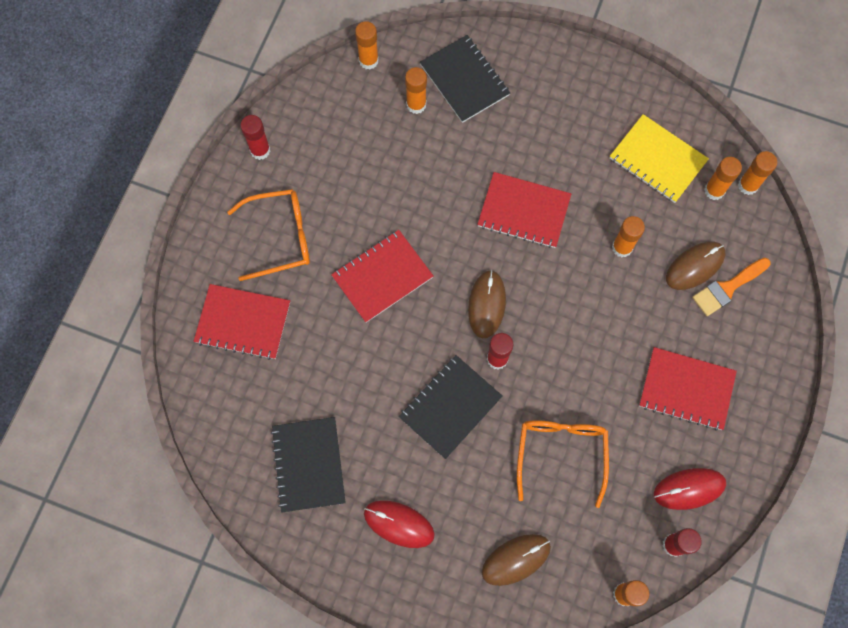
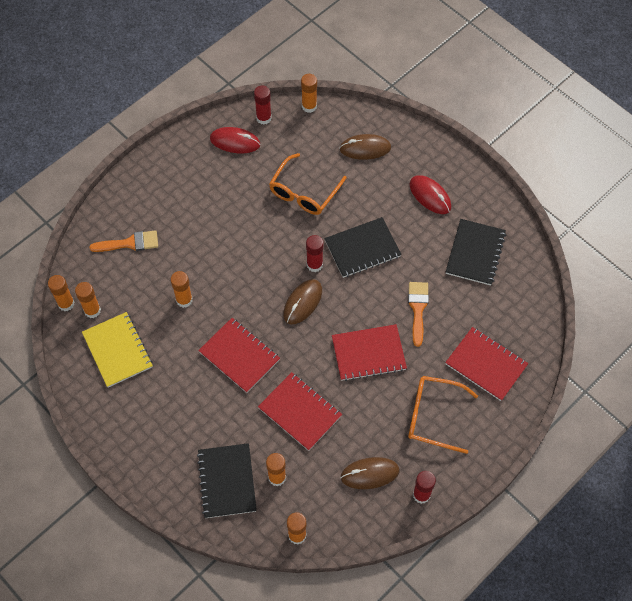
camera: 155 degrees left, 10 degrees down
red notebook [639,347,737,431] -> red notebook moved to [258,372,342,451]
brown mouse [666,242,725,290] -> brown mouse moved to [341,457,399,489]
none -> orange brush [408,282,429,347]

